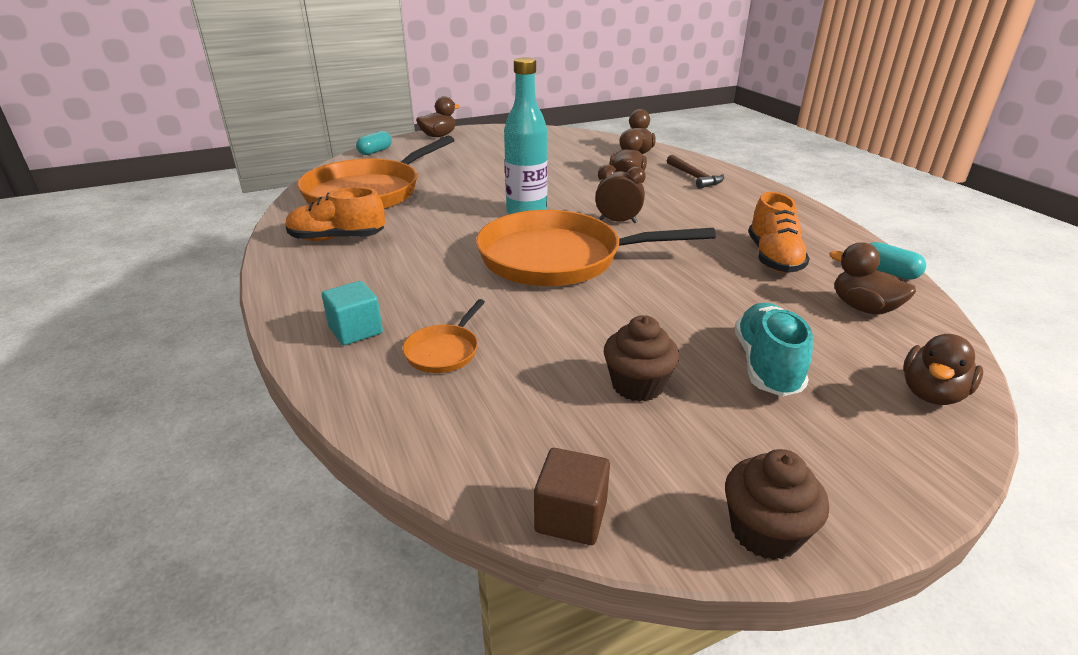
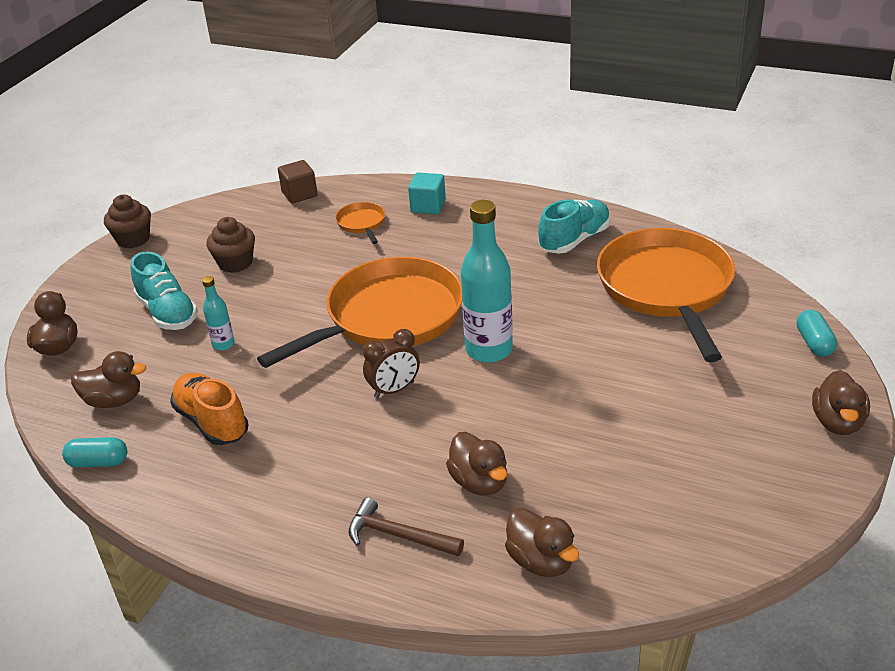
camera: 140 degrees right, 5 degrees up
orange shoe [286,187,385,241] -> turquoise shoe [538,199,610,254]
brown cube [534,448,610,545] -> brown cube moved to [278,160,318,203]
none -> turquoise bottle [202,276,235,351]

